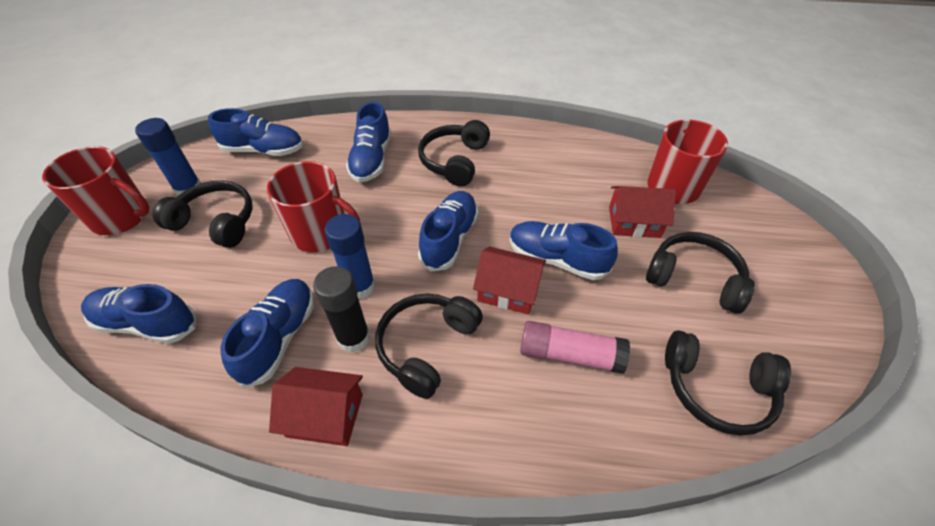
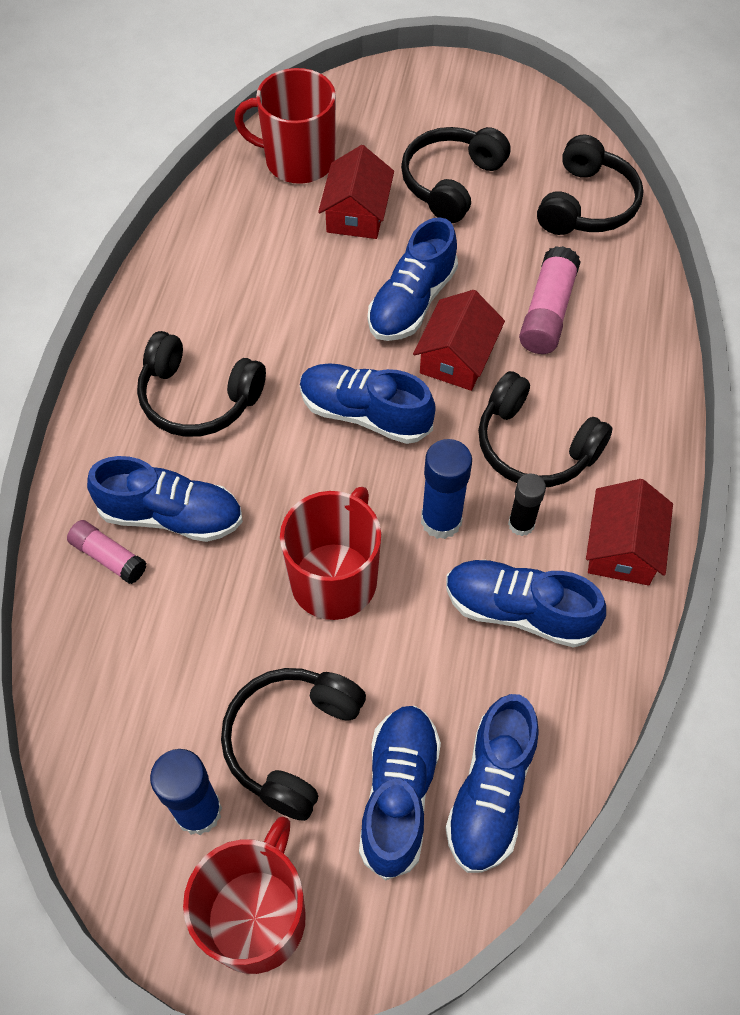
camera: 85 degrees left, 10 degrees up
blue shoe [208,108,303,156] -> blue shoe moved to [359,706,441,881]
black glue stick [313,266,370,353] -> black glue stick [508,474,546,536], size x0.64
none -> pink glue stick [67,520,146,584]

